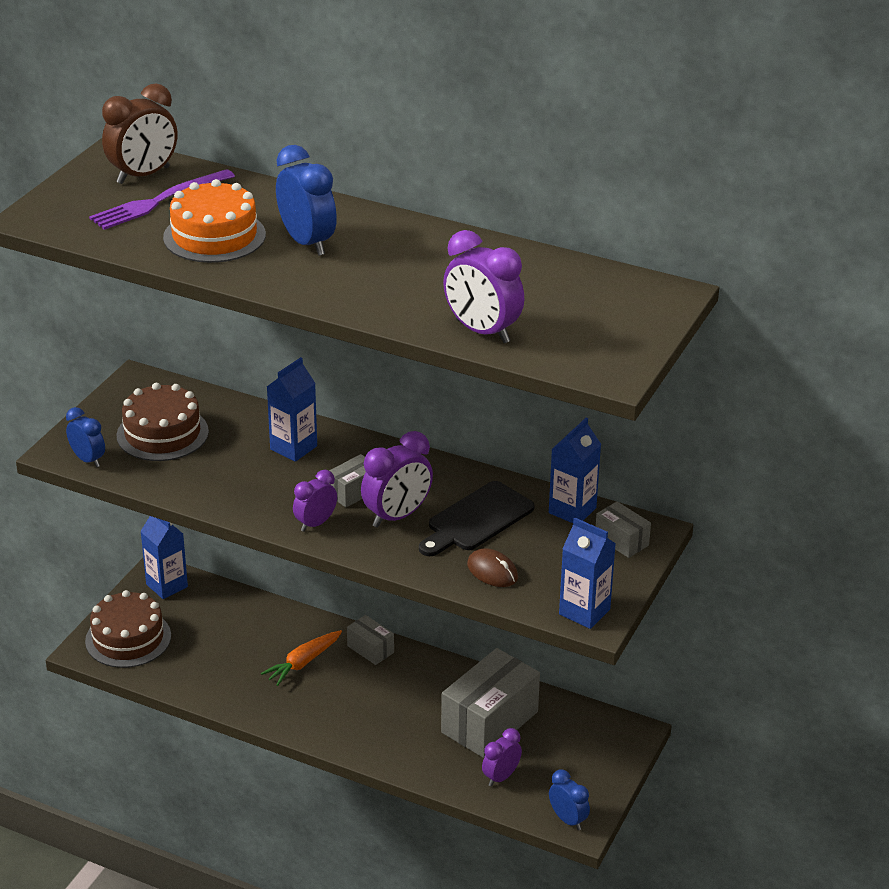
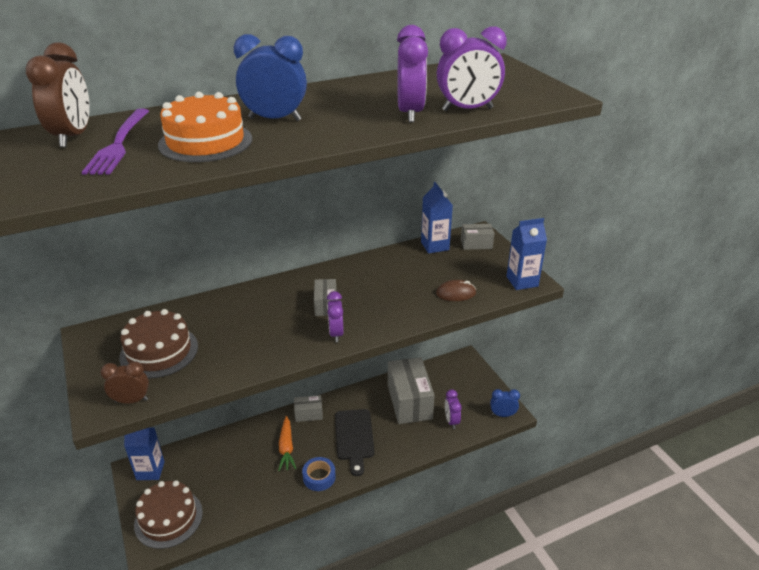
camera: 50 degrees left, 0 degrees up
blue clock [66,407,105,467] -> brown clock [100,361,149,404]
blue carton [267,357,317,462] -> none
purple clock [361,431,433,528] -> purple clock moved to [397,25,428,123]
black cutting board [419,481,535,556] -> black cutting board moved to [335,409,375,476]
none -> blue tape [302,457,336,491]

